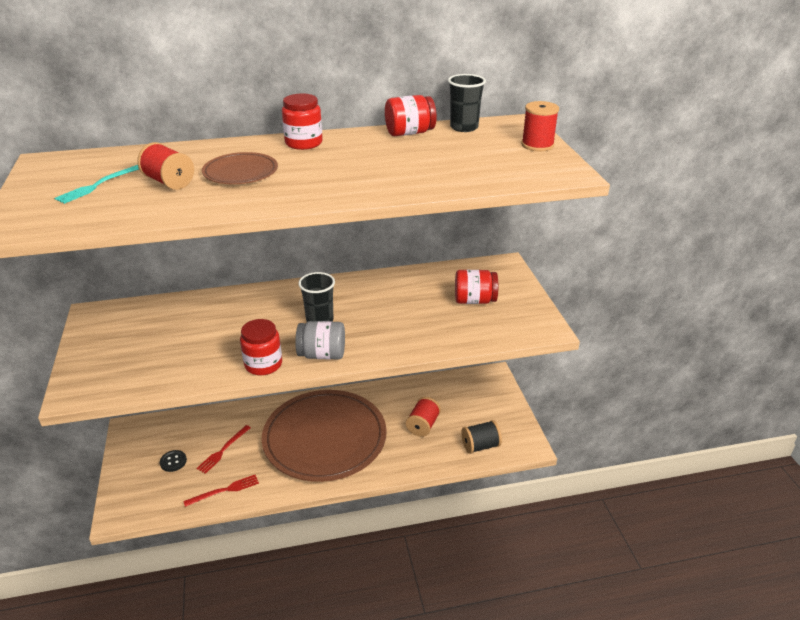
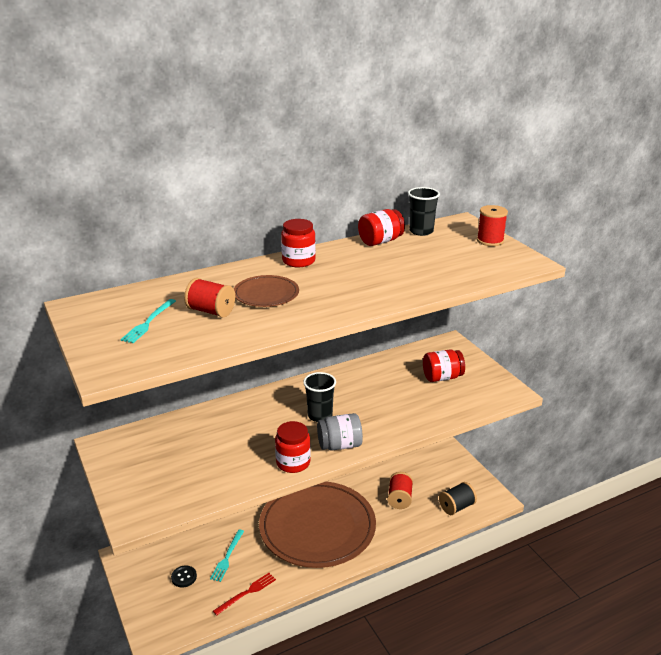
camera: 15 degrees left, 5 degrees down
red fork [196,425,251,474] -> turquoise fork [210,530,244,582]

